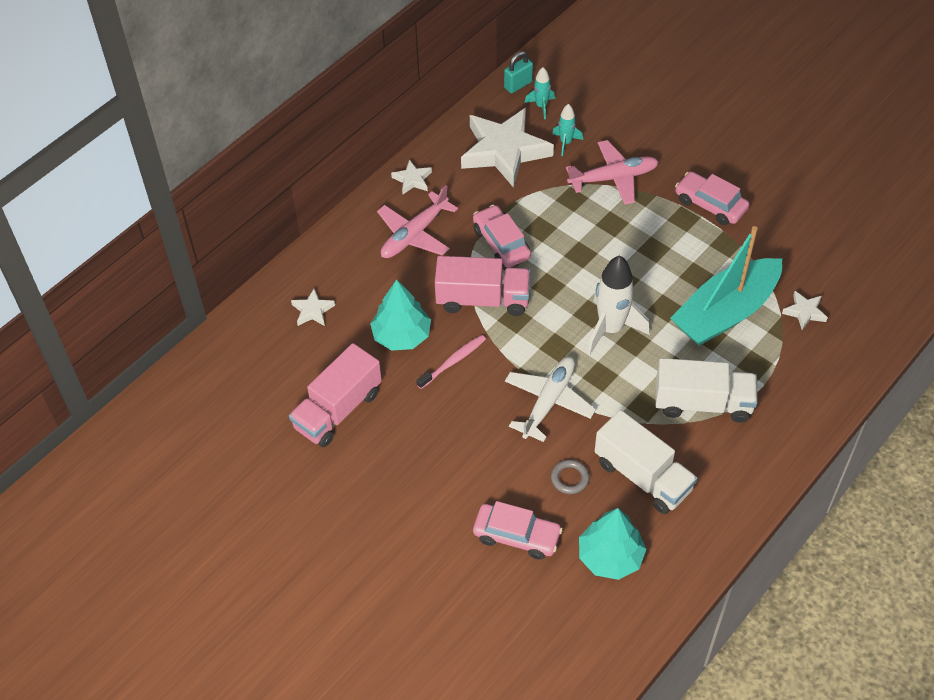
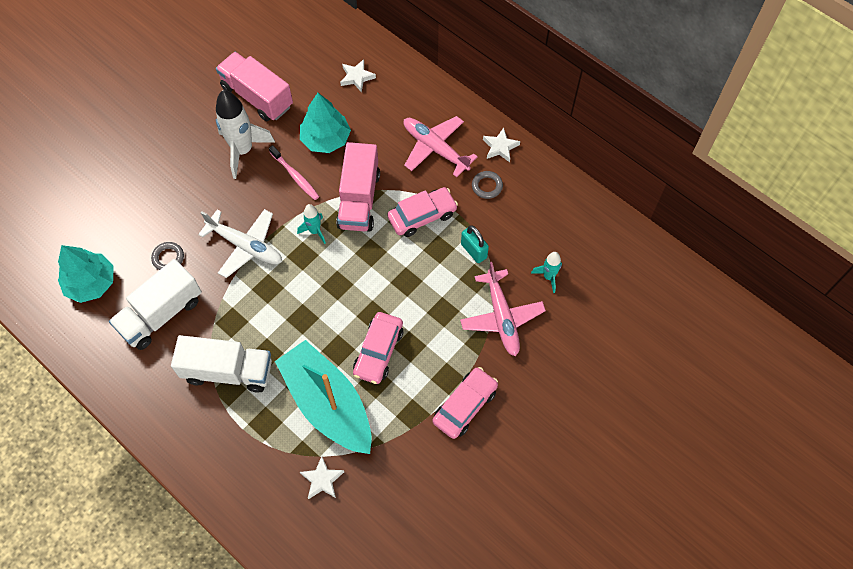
camera: 90 degrees right, 10 degrees up
white star [461,108,554,188] -> none
pink car [473,501,563,560] -> pink car moved to [353,312,403,384]
turquoise padlock [504,51,533,93] -> turquoise padlock moved to [461,225,489,263]
turquoise rocket [525,67,555,119] -> turquoise rocket moved to [297,204,326,244]
white rocket [587,255,650,355] -> white rocket moved to [216,90,275,179]
white truck [655,358,758,423] -> white truck turned 90 degrees counterclockwise [171,335,272,392]
none -> grey ring [472,171,503,199]

